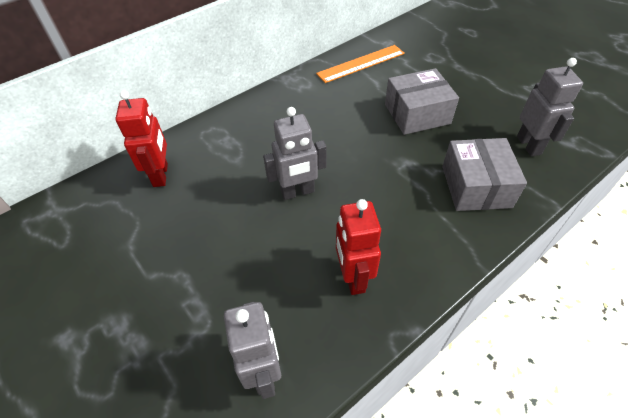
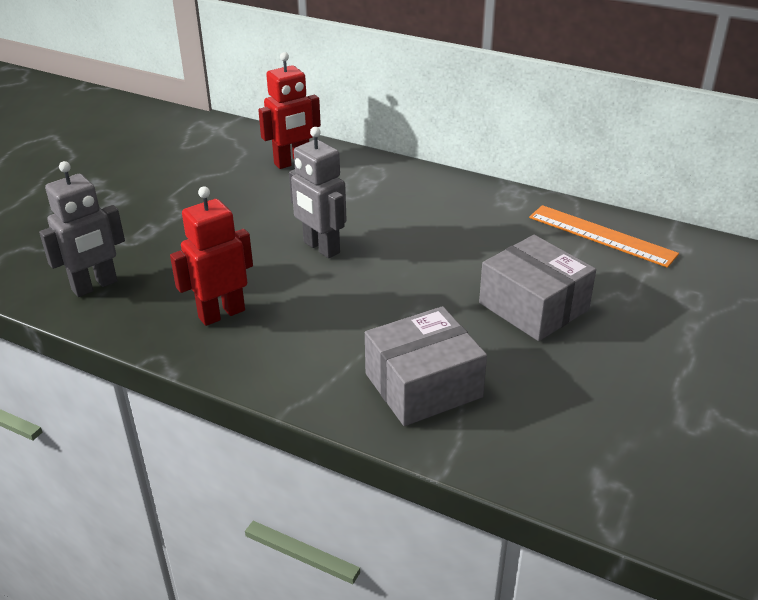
camera: 65 degrees right, 15 degrees down
grey robot [517,58,583,156] -> none

